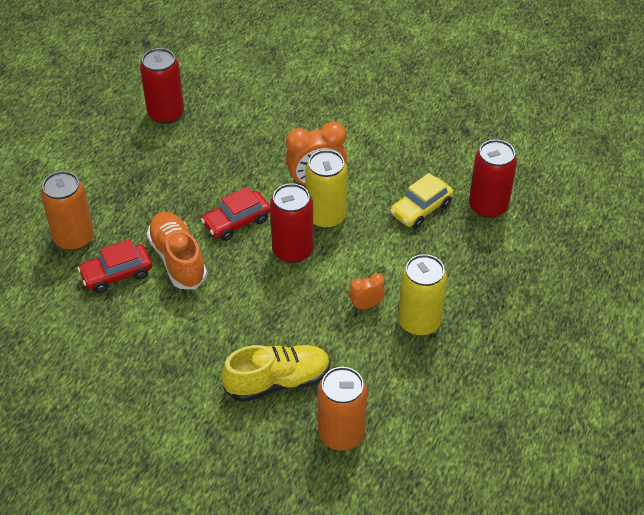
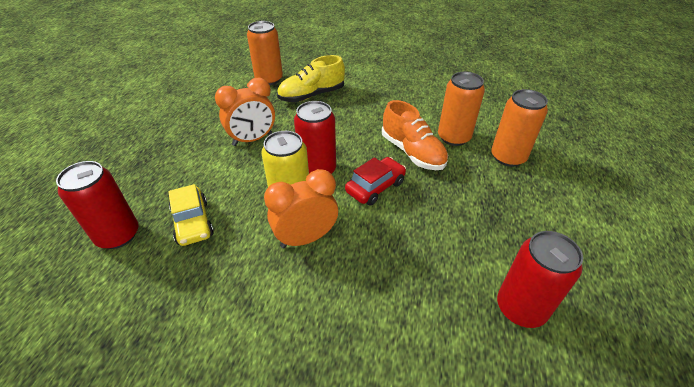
camera: 170 degrees right, 5 degrees down
red car [77,239,152,293] -> orange can [438,72,485,146]
orange clock [349,273,385,310] -> orange clock [215,78,275,146], size x1.87
yellow car [390,173,453,229] -> yellow car turned 120 degrees clockwise [168,184,214,246]
yellow can [398,254,447,336] -> none

